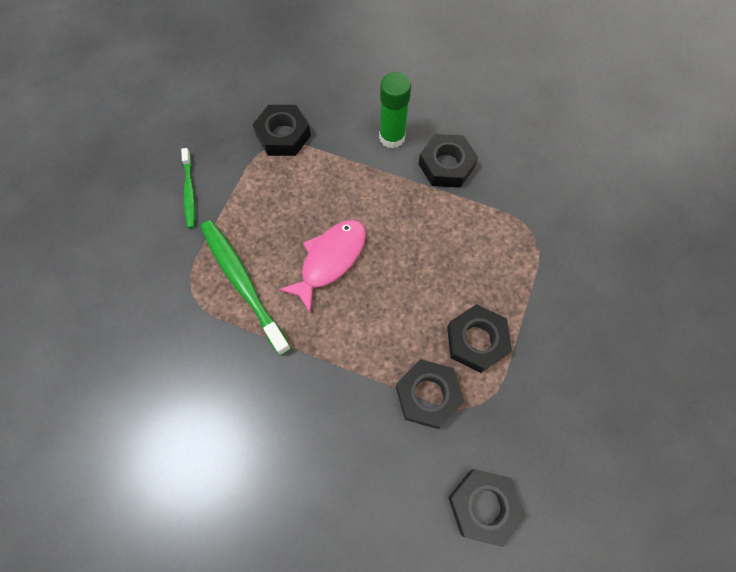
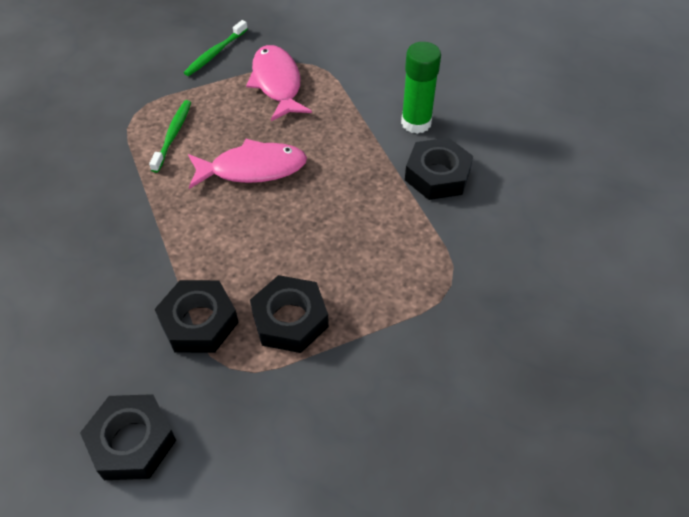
camera: 45 degrees right, 15 degrees down
green toothbrush [200,220,291,356] -> green toothbrush [149,100,191,173], size x0.57
black nut [252,105,311,156] -> none
none -> pink fish [246,45,312,121]

